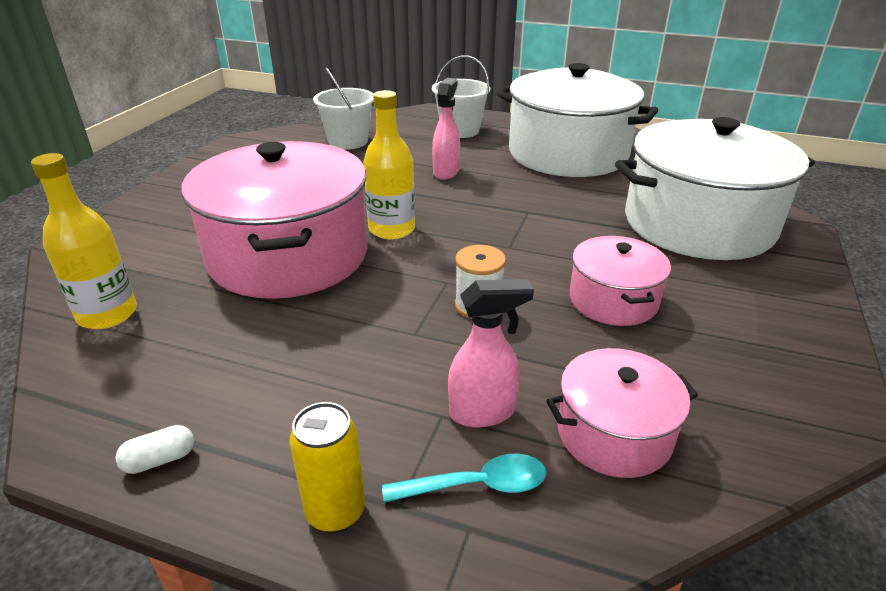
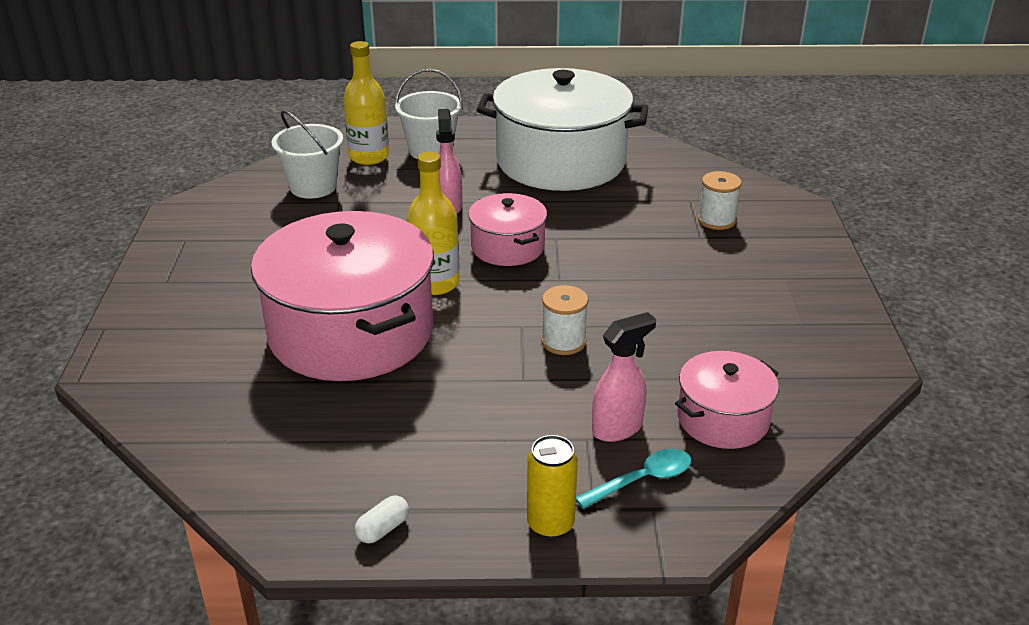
camera: 20 degrees left, 0 degrees up
yellow bottle [31,153,137,329] -> yellow bottle moved to [343,41,389,165]
pink pot [570,236,671,326] -> pink pot moved to [468,193,547,266]
white pot [615,117,815,260] -> white spool [698,171,742,230]

